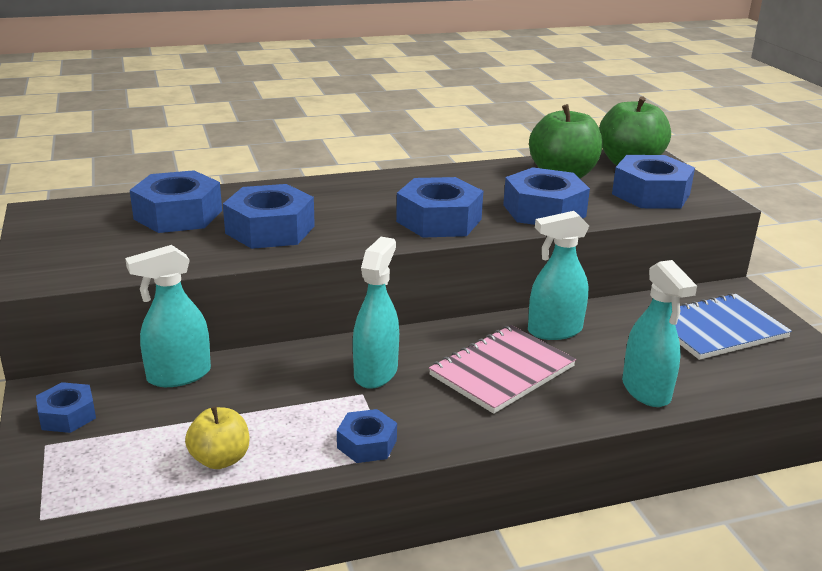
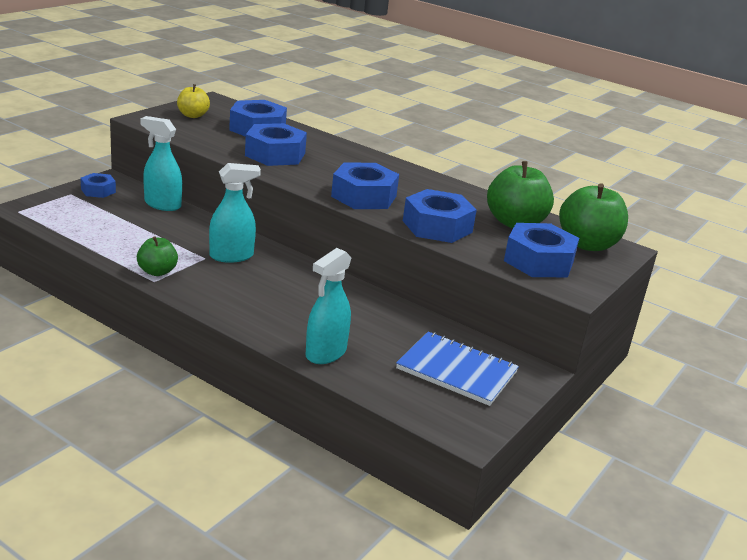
camera: 50 degrees right, 0 degrees up
yellow apple [185,407,249,469] -> yellow apple moved to [177,84,210,118]
blue nut [337,409,397,463] -> green apple [137,236,178,276]
pink notebook [429,325,576,414] -> none
turquoise spray bottle [528,211,589,340] -> none

